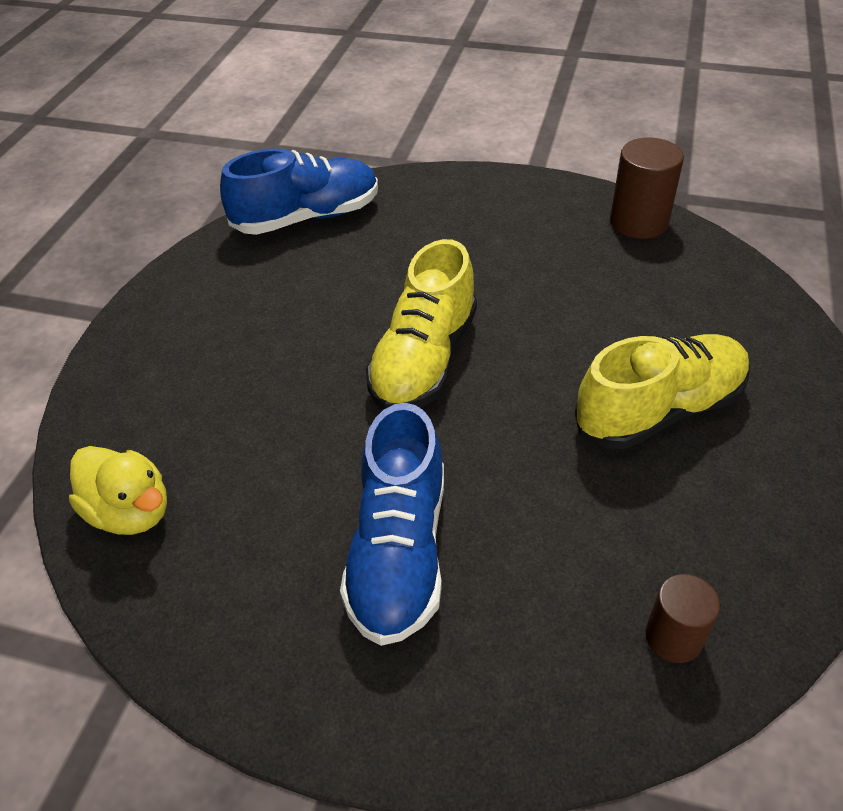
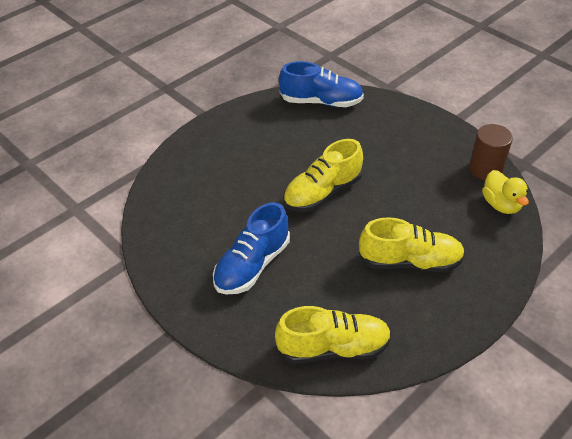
camera: 30 degrees right, 0 degrees up
yellow duck [69,446,167,535] -> yellow duck moved to [482,170,529,214]
brown cylinder [645,574,720,663] -> yellow shoe [275,306,391,364]

